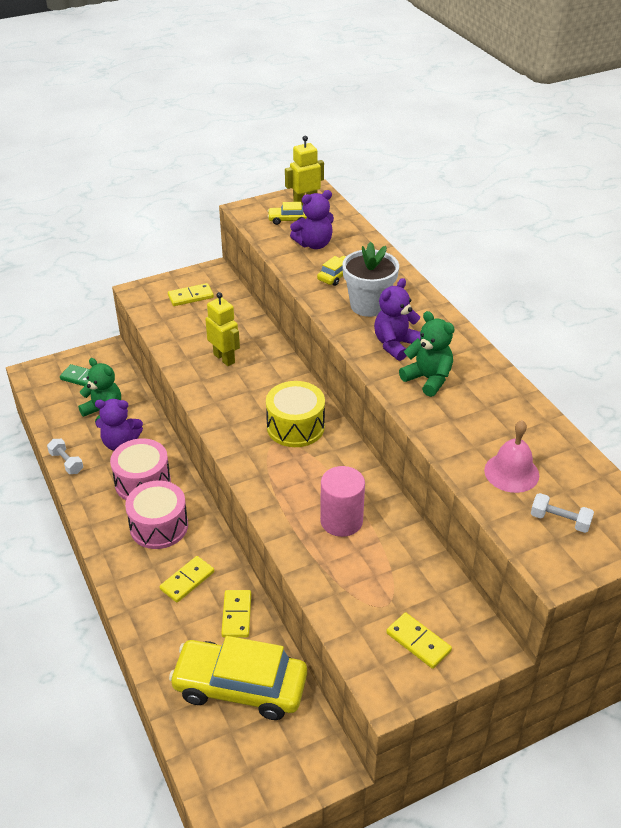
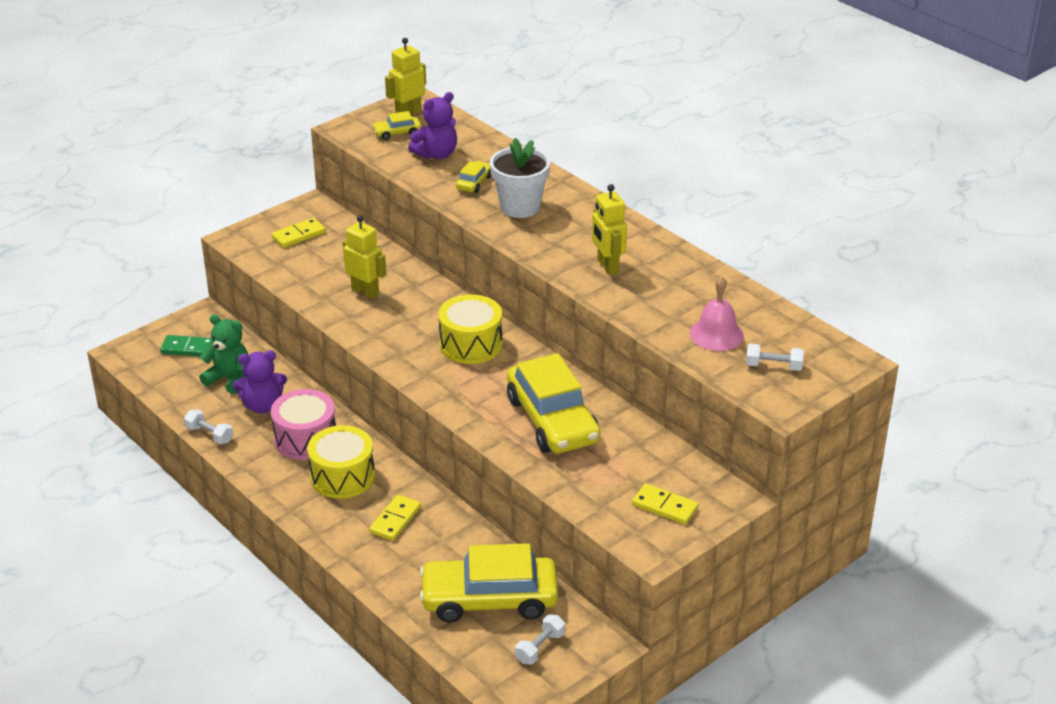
camera: 15 degrees left, 5 degrees down
pink drum [125,481,188,549] -> yellow drum [307,425,375,499]
yellow domino [221,590,251,637] -> none
pink cylinder [320,466,365,537] -> yellow car [507,353,600,454]
purple teddy bear [374,278,421,361] -> none
green teddy bear [399,311,455,397] -> yellow robot [592,184,627,275]
none -> white dumbbell [515,615,565,664]

